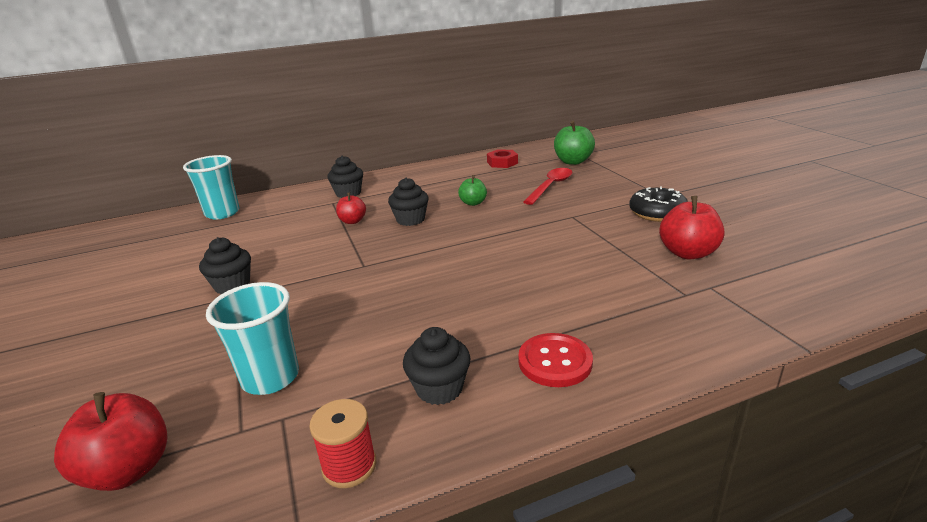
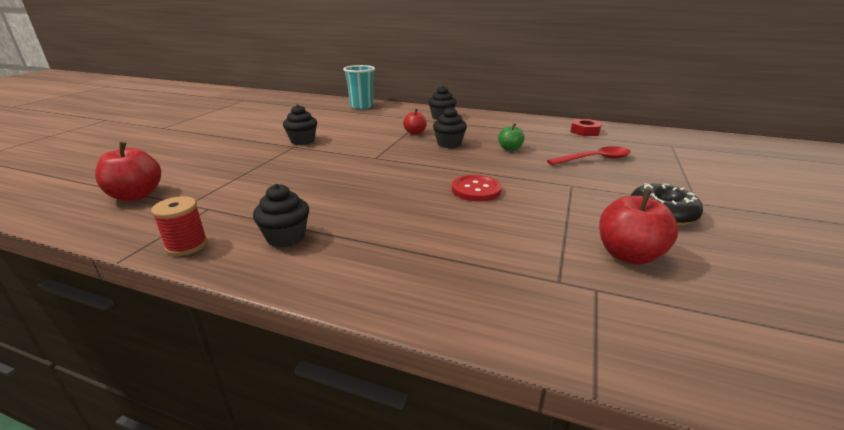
camera: 40 degrees right, 0 degrees up
turquoise cup [206,282,299,395] -> none
red button [518,333,593,387] -> red button moved to [452,175,502,201]
green apple [554,121,595,165] -> none

